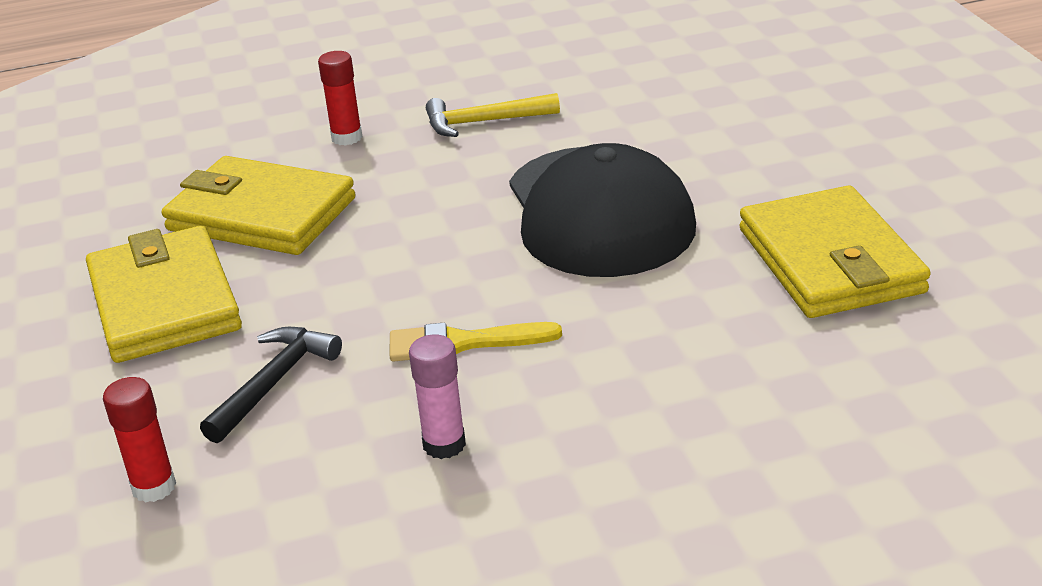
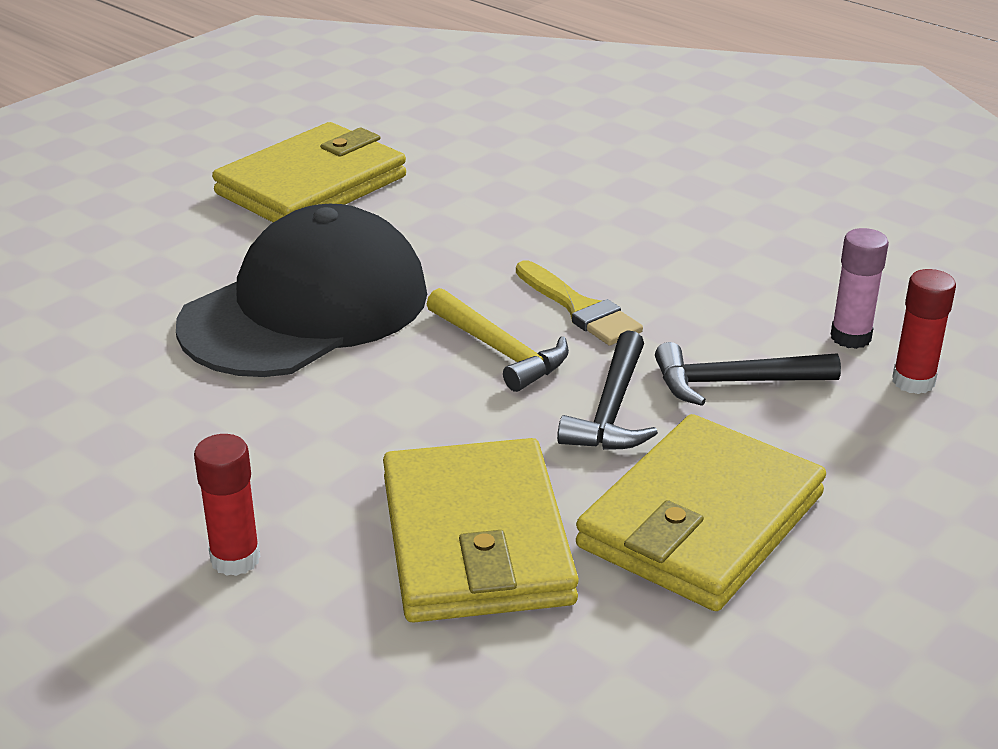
camera: 125 degrees left, 0 degrees up
pink glue stick [409,335,466,459] -> pink glue stick moved to [831,228,889,349]
yellow hammer [426,93,560,137] -> yellow hammer moved to [427,288,569,392]
none -> black hammer [557,330,658,450]

